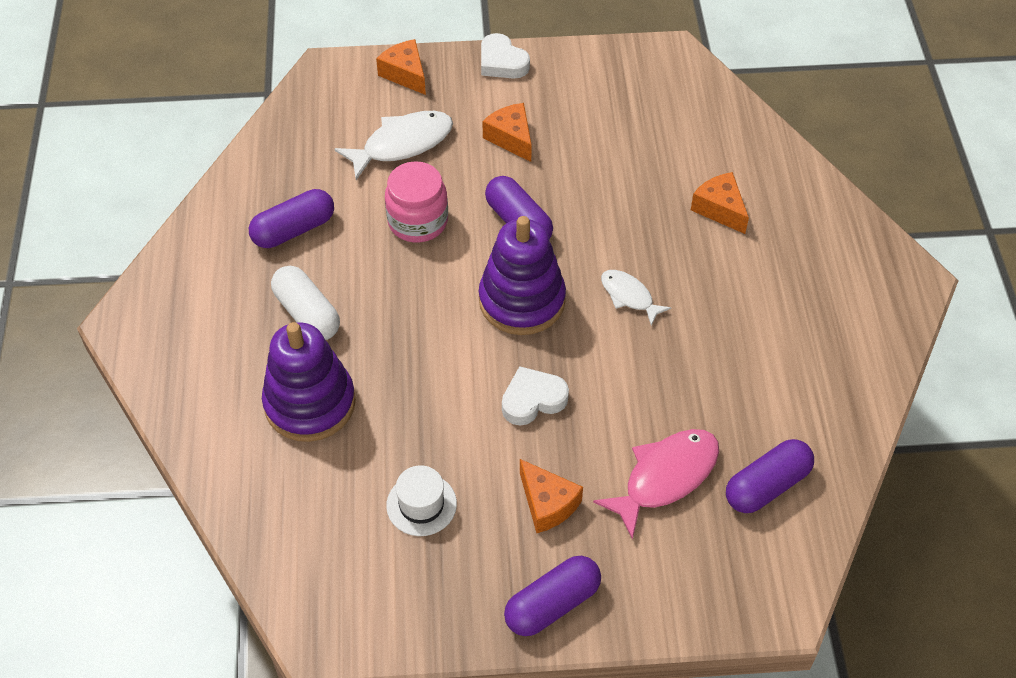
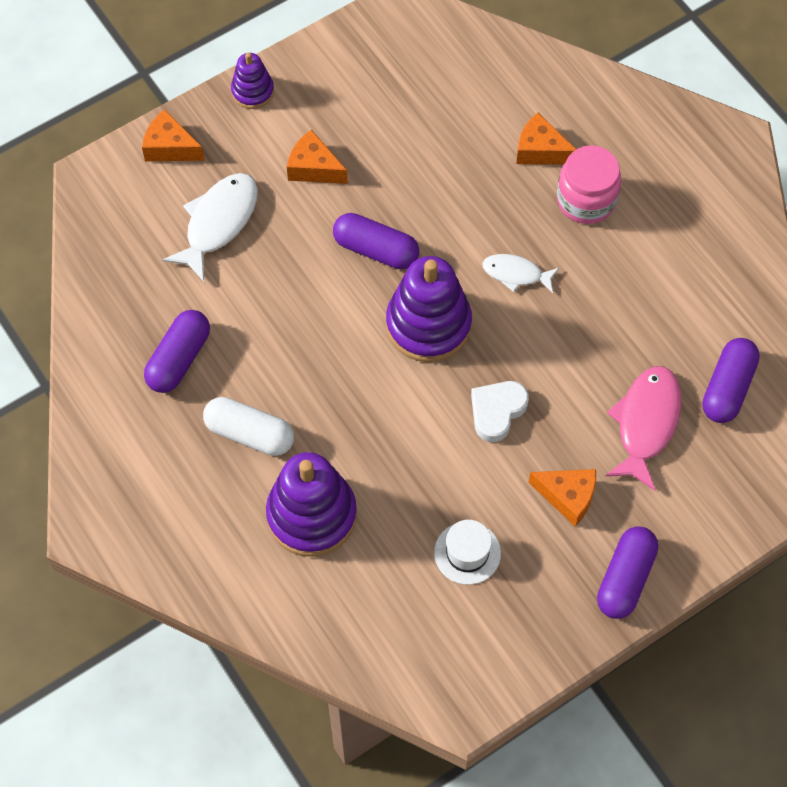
camera: 30 degrees left, 10 degrees up
pink jar [385,161,448,242] -> pink jar moved to [557,145,621,224]
white heart [481,33,530,79] -> purple stacking toy [231,52,274,109]

